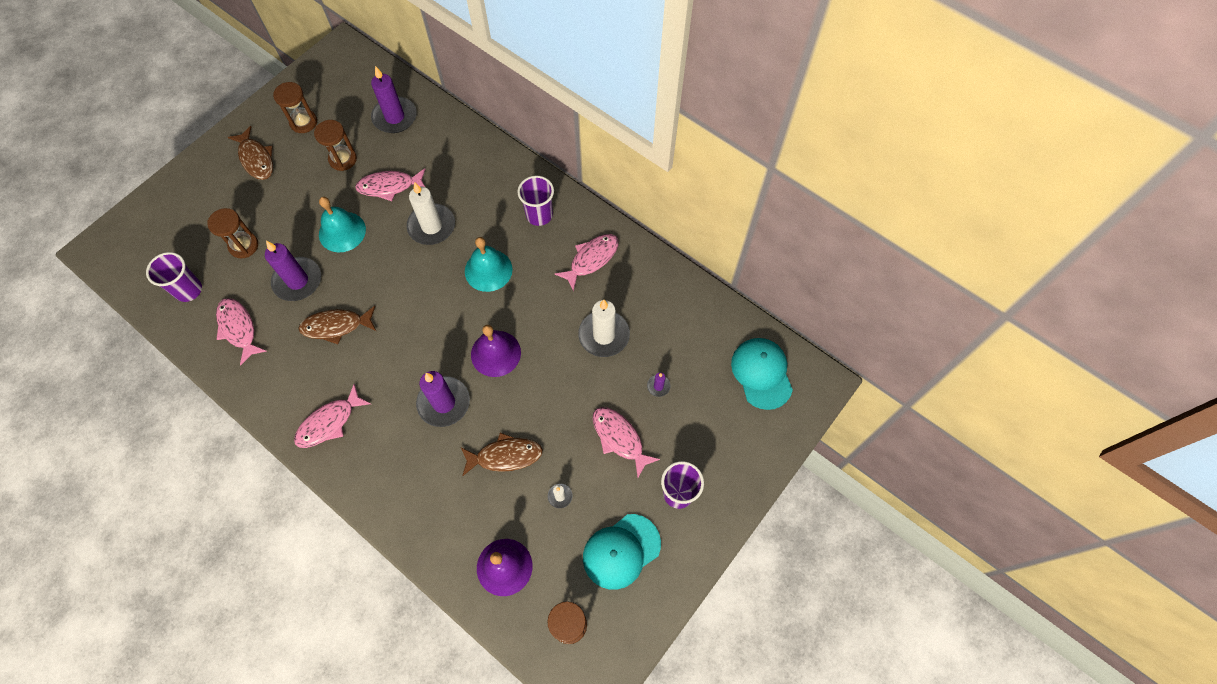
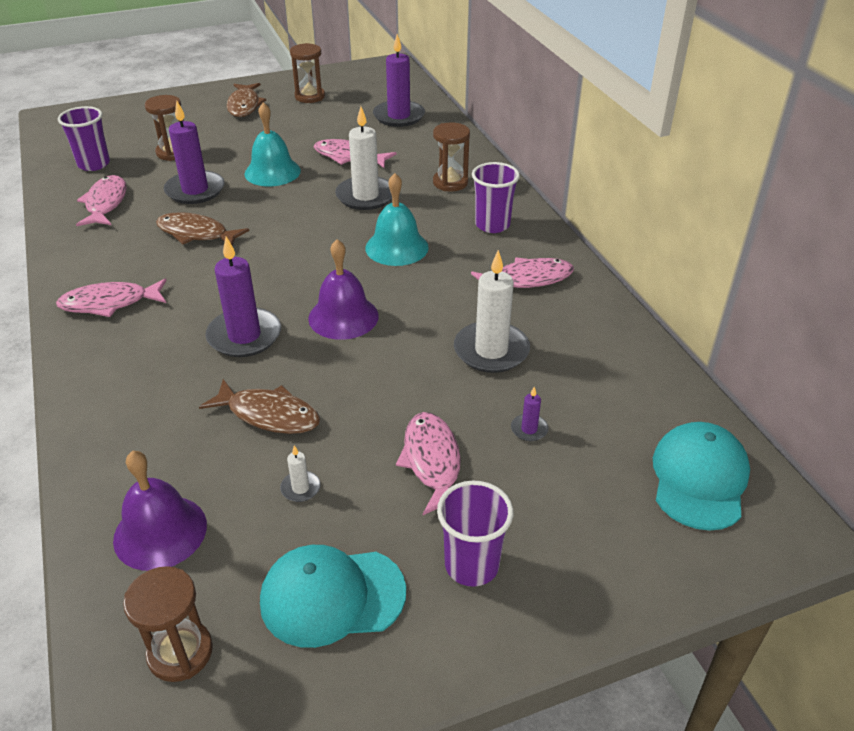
camera: 30 degrees right, 25 degrees down
brown hourglass [314,120,357,171] -> brown hourglass moved to [433,122,470,191]

